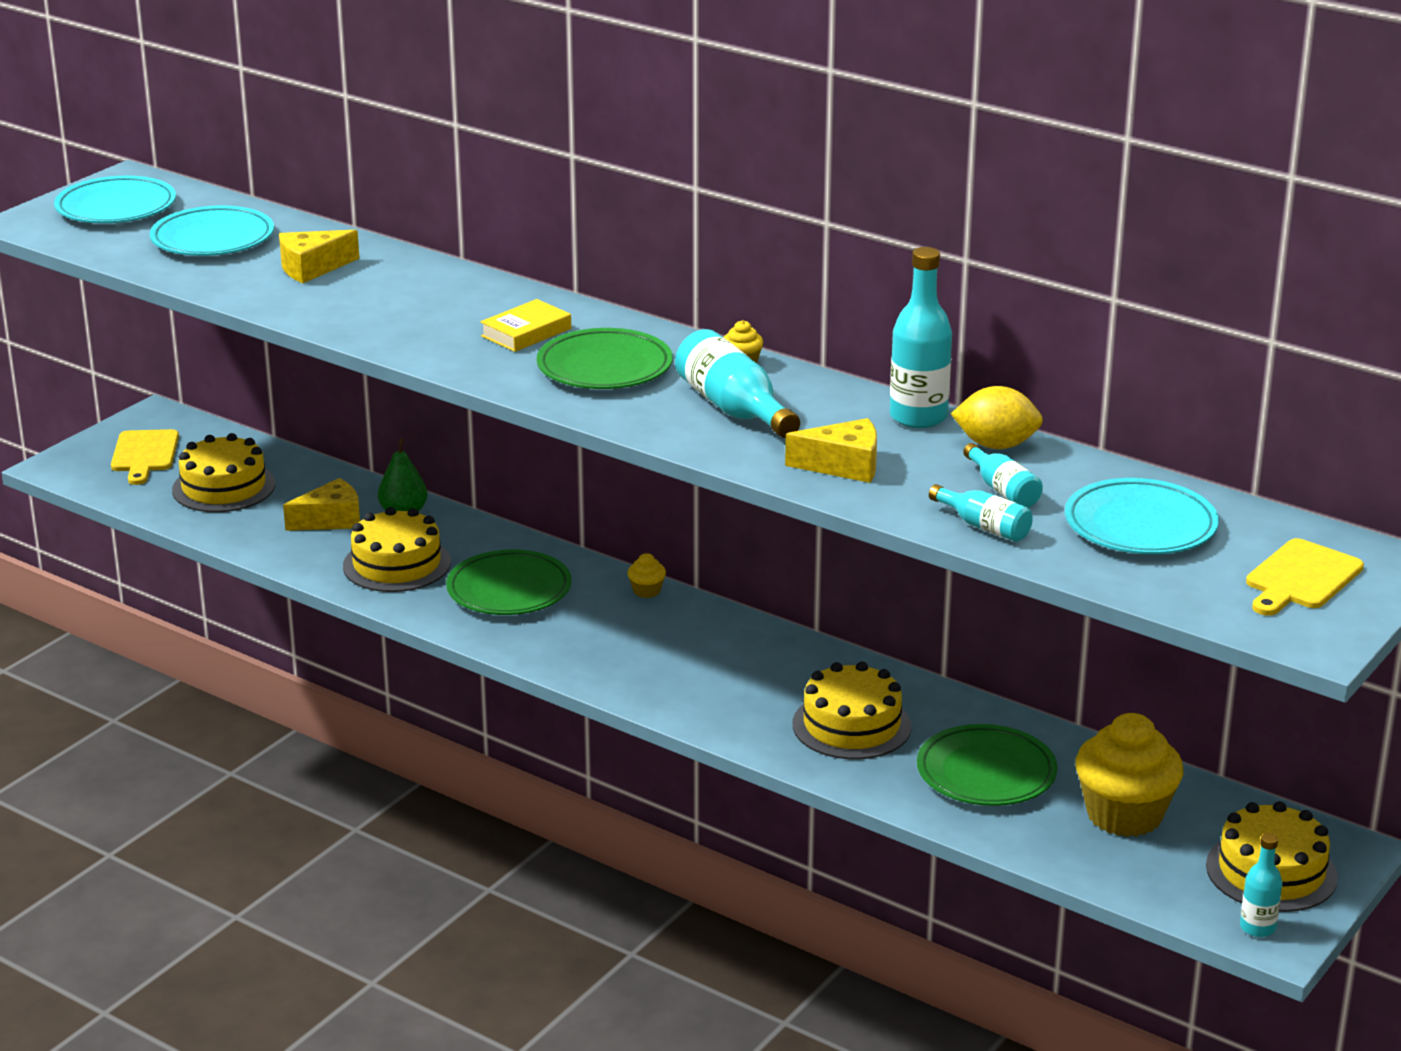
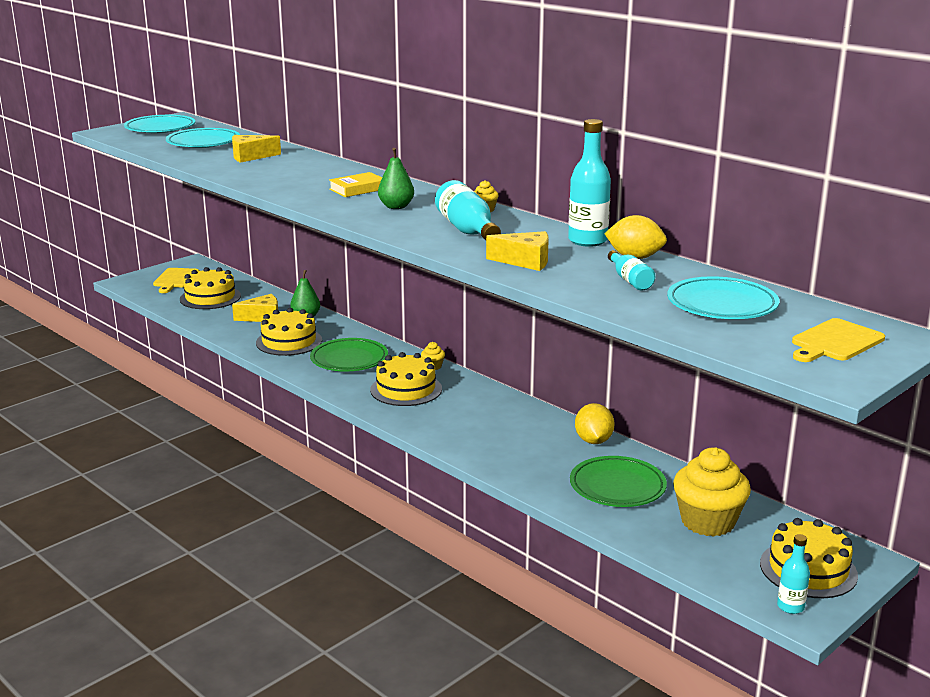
camera: 10 degrees right, 5 degrees down
green plate [537,328,672,389] -> green pear [378,148,414,209]
yellow cake [793,662,912,759] -> yellow cake moved to [370,352,442,406]
turquoise bottle [929,484,1033,542] -> none
none -> yellow lemon [575,403,615,444]

